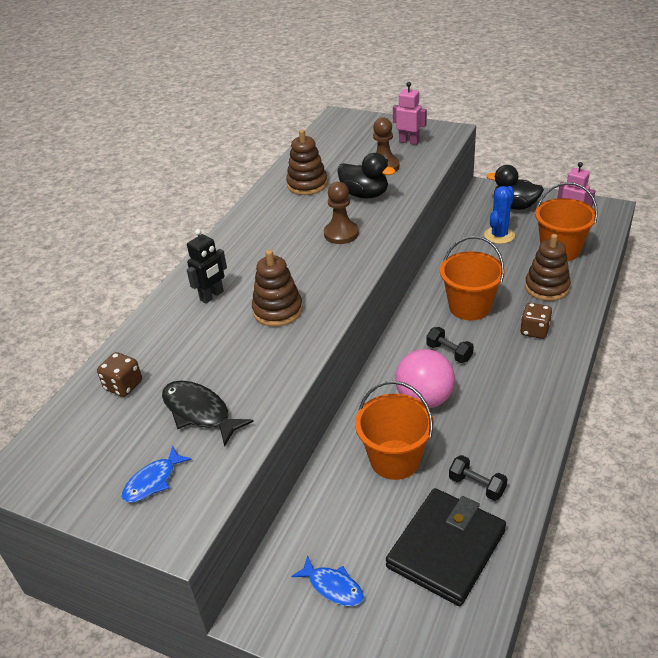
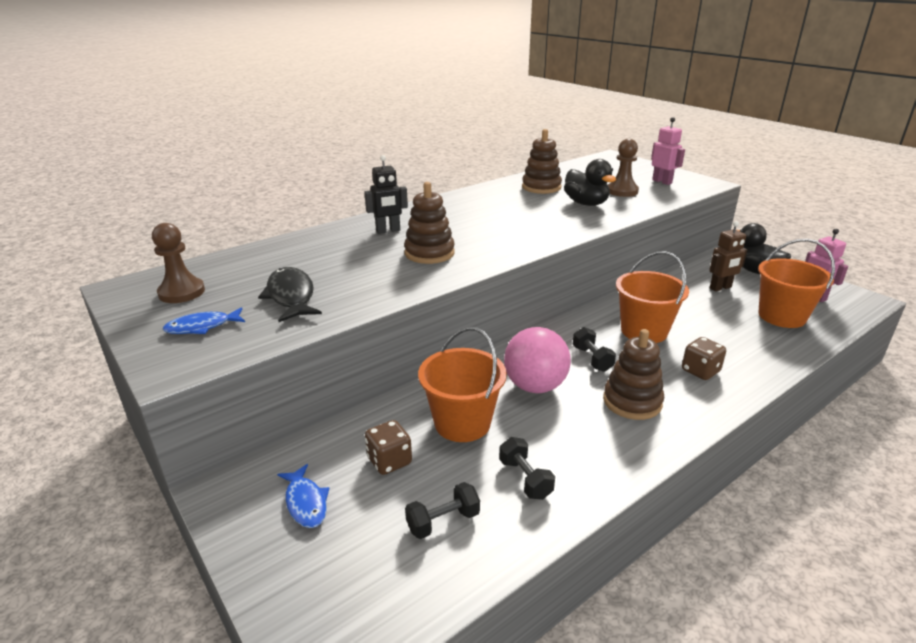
camera: 25 degrees right, 10 degrees down
brown dice [97,352,142,397] -> brown dice moved to [365,420,412,475]
brown pawn [324,182,359,244] -> brown pawn moved to [152,223,205,303]
black wallet [386,488,506,606] -> black dumbbell [405,482,480,539]
blue cactus [484,186,515,244] -> brown robot [709,221,747,292]
brown stacking toy [525,234,571,301] -> brown stacking toy moved to [603,329,664,420]

